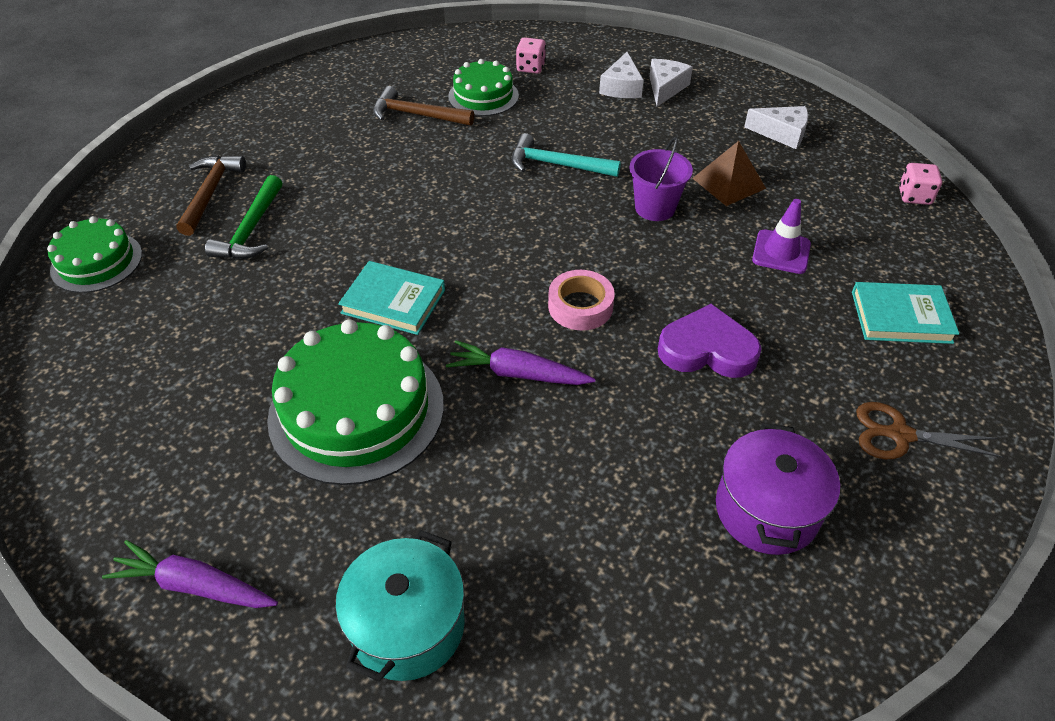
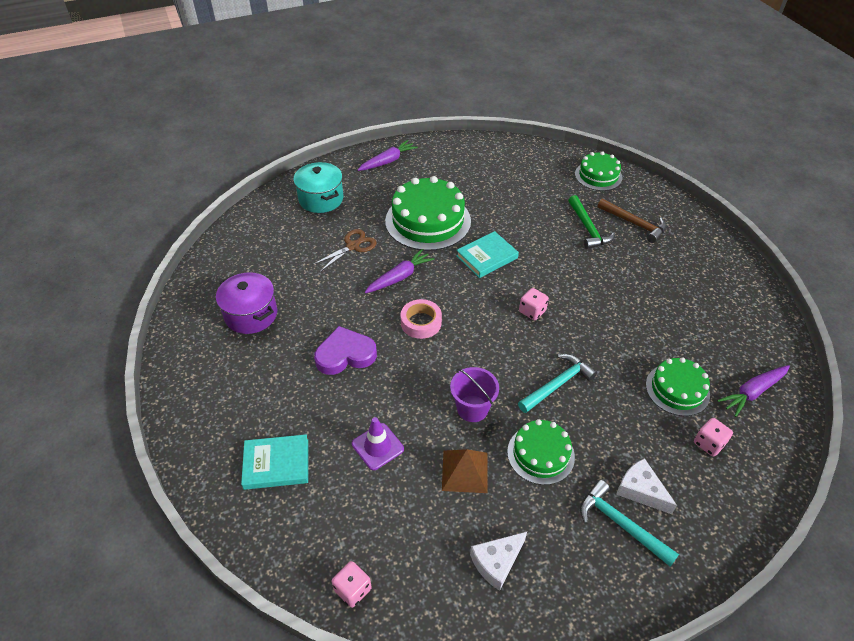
camera: 125 degrees right, 0 degrees up
green hammer [205,175,282,259] -> green hammer turned 150 degrees counterclockwise [568,195,615,249]
brown hammer [373,86,474,126] -> none
white cheese [649,59,693,106] -> turquoise hammer [580,480,679,567]
purple heart [658,304,762,378] -> purple heart turned 150 degrees counterclockwise [314,326,377,375]
turquoise book [852,282,959,344] -> turquoise book turned 45 degrees clockwise [241,434,308,490]
brown scissors [856,402,1003,459] -> brown scissors moved to [312,229,377,272]
none -> green cake [507,419,575,485]
none -> pink dice [519,288,549,320]
none -> purple carrot [717,365,790,417]

